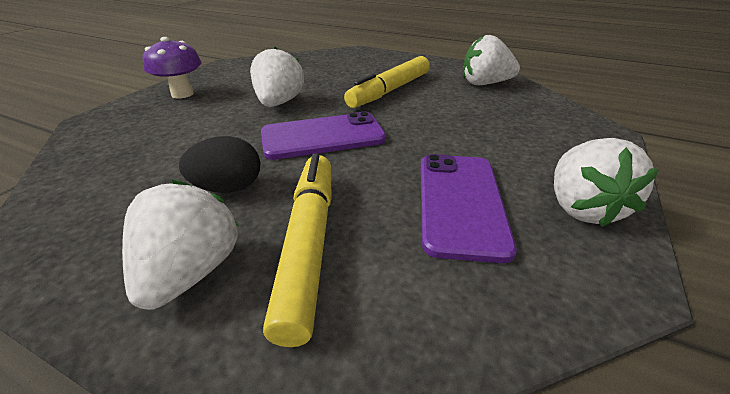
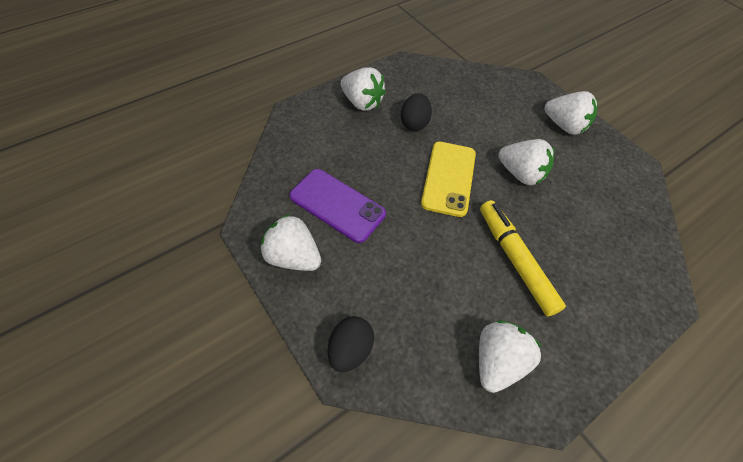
camera: 115 degrees right, 20 degrees up
purple mushroom [143,37,202,99] -> white strawberry [544,91,598,135]
purple phone [261,112,386,160] -> yellow phone [421,142,476,217]
yellow marker [263,153,331,347] -> none
none -> black egg [328,316,374,372]

